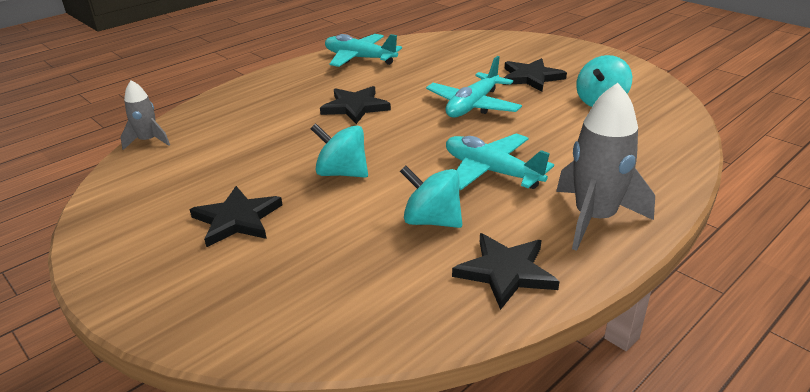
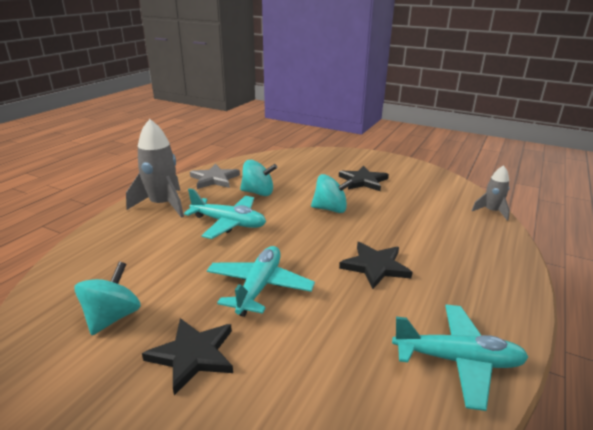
camera: 160 degrees right, 5 degrees down
black star [452,233,560,310] -> grey star [190,164,240,189]

